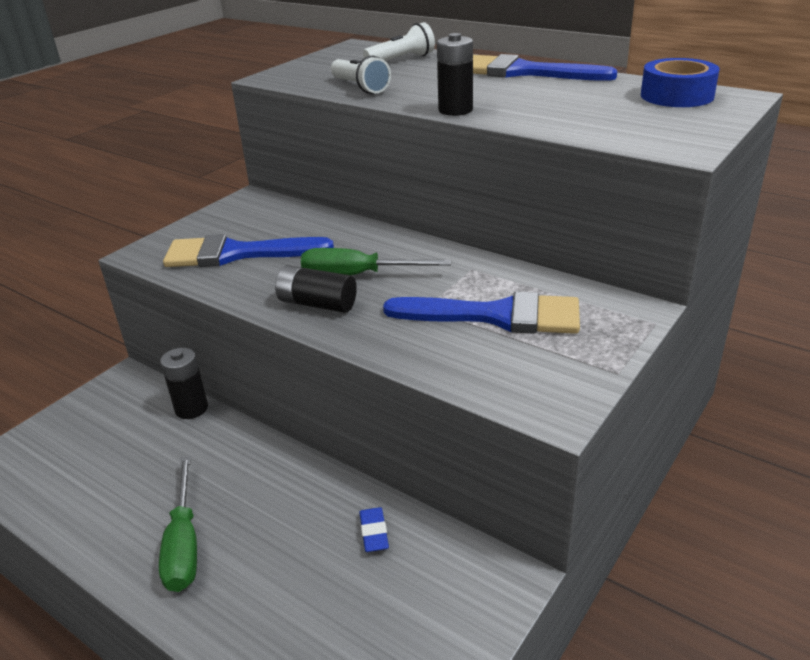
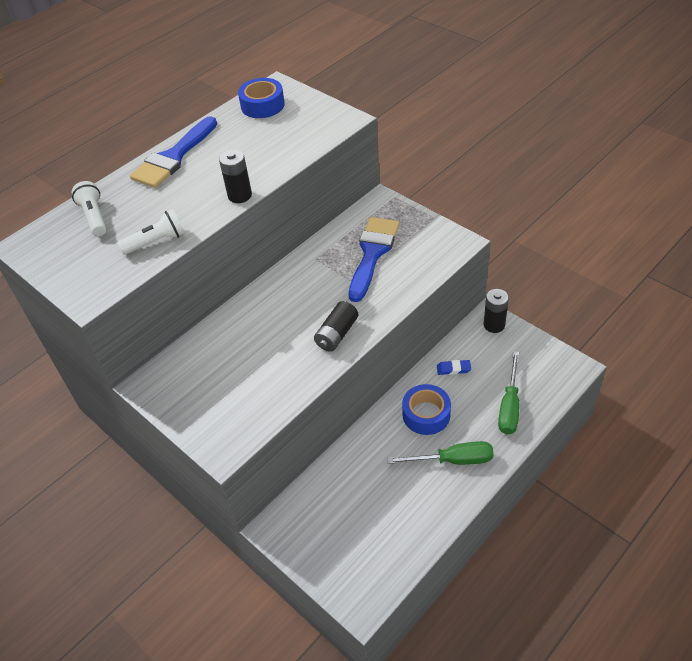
camera: 80 degrees left, 15 degrees up
black battery [160,348,208,419] -> black battery moved to [484,289,509,333]
blue brush [163,234,334,267] -> none
green screwdriver [301,248,451,275] -> green screwdriver moved to [498,351,519,435]
none -> blue tape [402,384,451,435]

